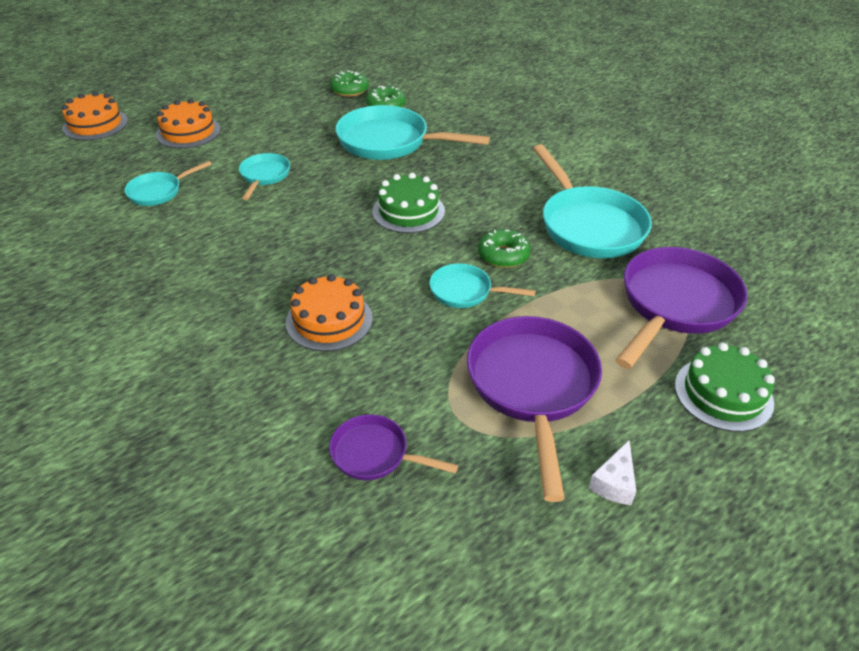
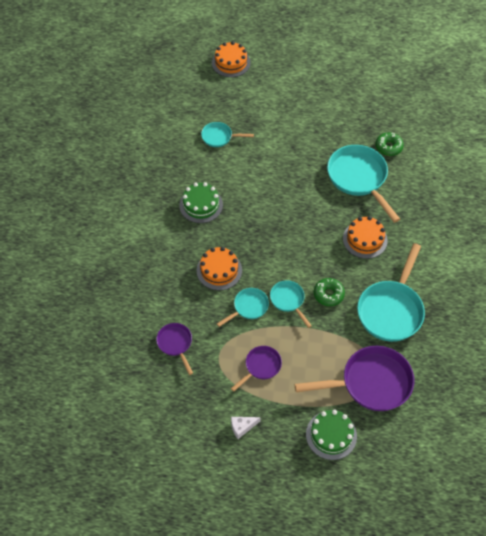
camera: 45 degrees right, 15 degrees up
orange cake [156,99,221,148] -> orange cake moved to [343,216,388,259]
turquoise pan [239,153,290,200] -> turquoise pan moved to [217,288,269,327]
green donut [330,71,369,97] -> none
green cake [372,173,445,233] -> green cake moved to [179,182,223,223]
purple pan [467,316,602,502] -> purple pan [231,346,282,392], size x0.53

